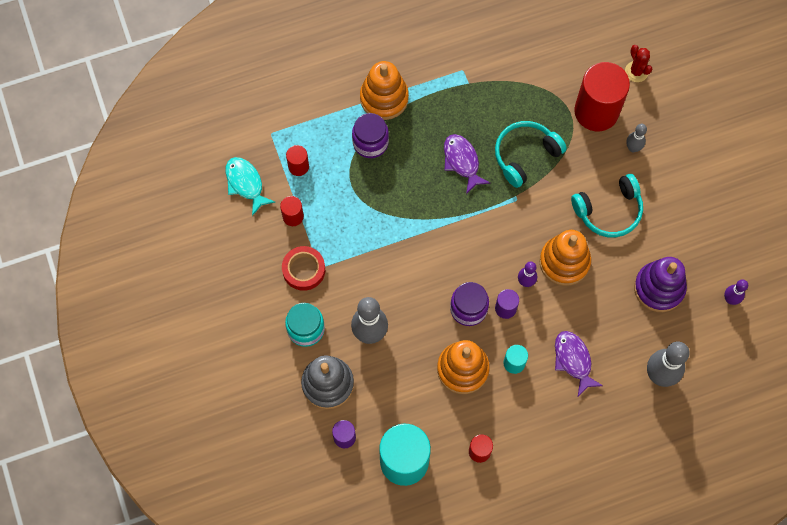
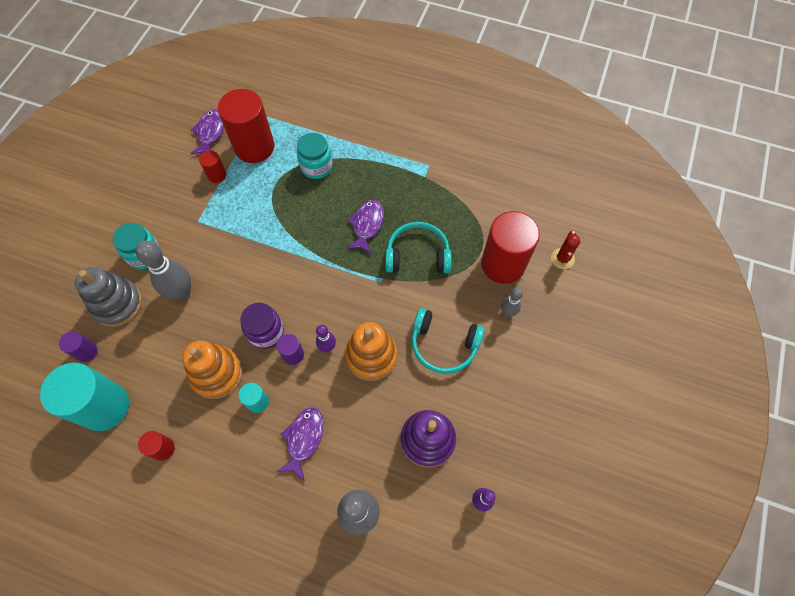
camera: 40 degrees right, 5 degrees down
turquoise fish [226,157,275,216] -> purple fish [190,109,224,155]
red tape [282,246,325,291] -> none
red cylinder [286,145,309,176] -> red cylinder [218,89,274,163], size x2.18
purple jar [352,113,389,158] -> turquoise jar [297,133,333,179]
orange stacking toy [360,61,409,120] -> none

